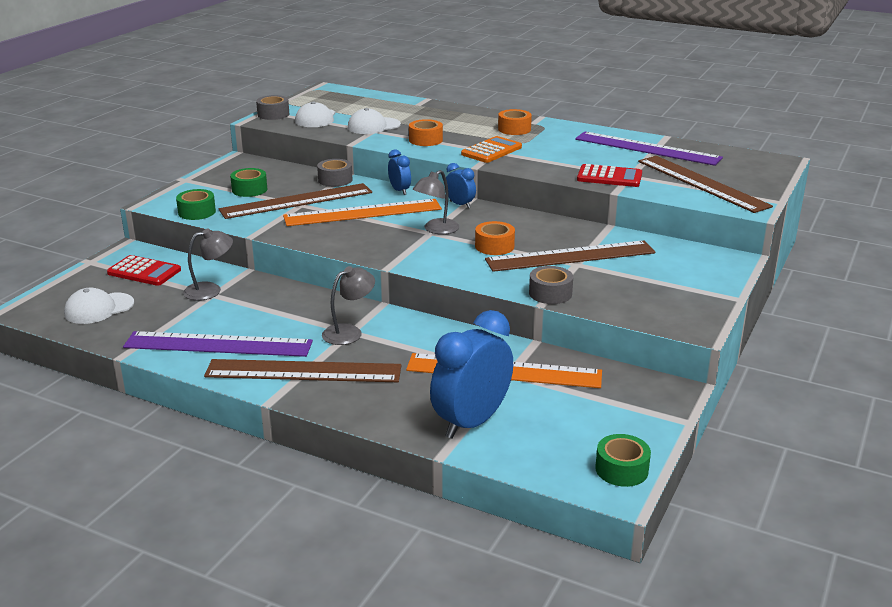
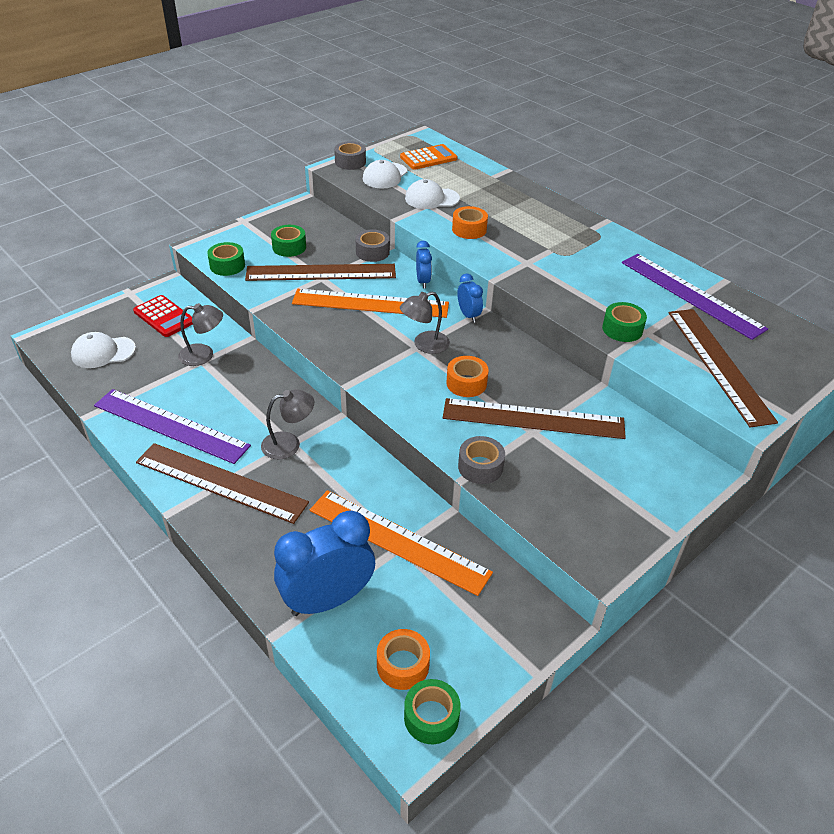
camera: 20 degrees right, 15 degrees up
orange calculator [461,136,522,163] -> orange calculator moved to [400,144,457,170]
orange tape [498,109,532,135] -> orange tape moved to [377,629,430,690]
red calculator [577,164,642,187] -> green tape [602,302,647,342]

